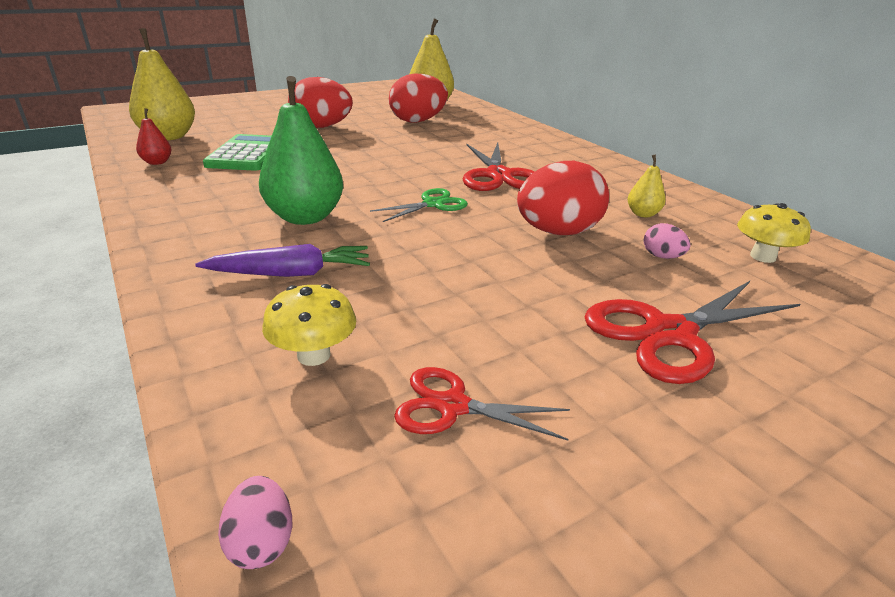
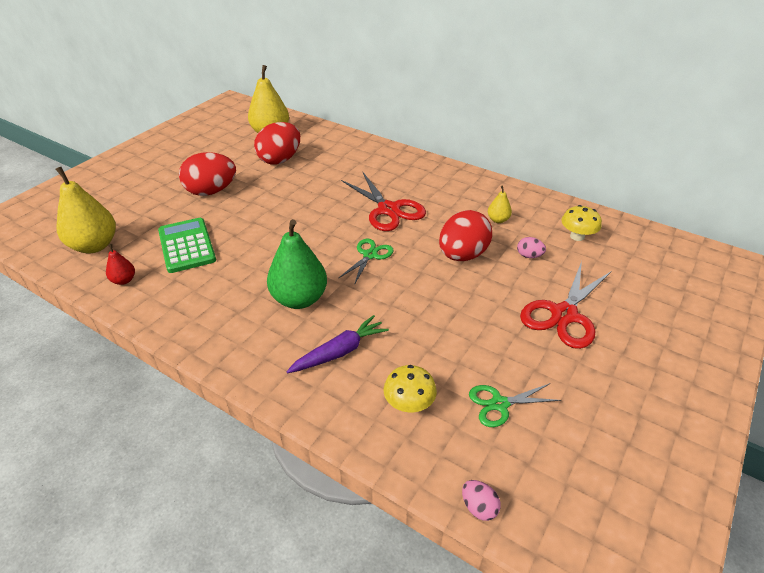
camera: 25 degrees left, 10 degrees up
red scissors [394,367,570,441] -> green scissors [469,383,561,427]

